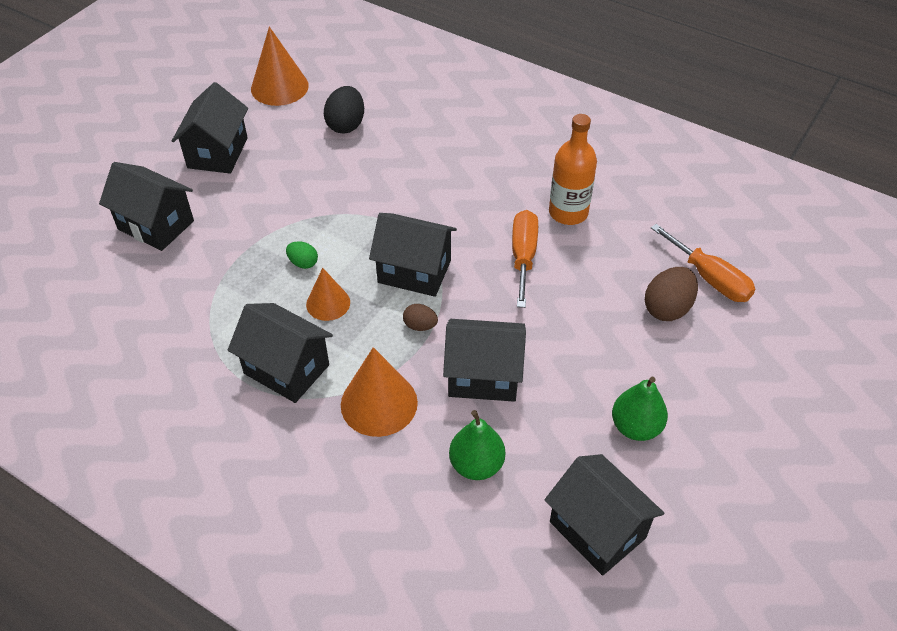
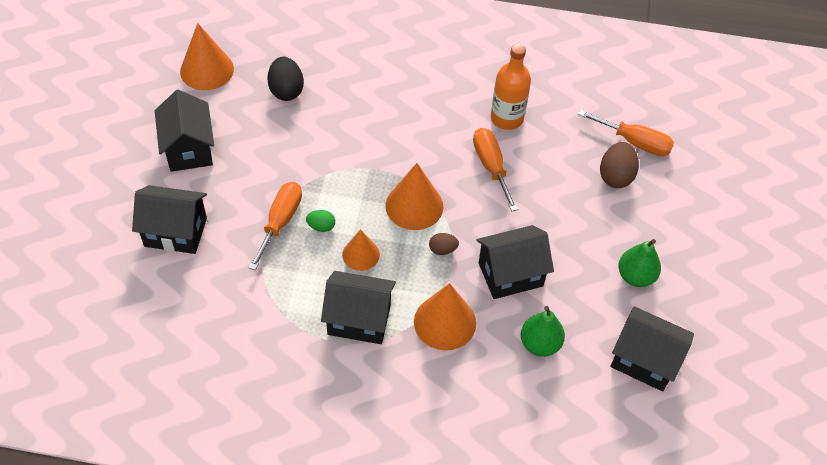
camera: 25 degrees left, 5 degrees up
black house [369,213,457,297] -> orange cone [385,163,444,230]
none -> orange screwdriver [248,182,302,270]

